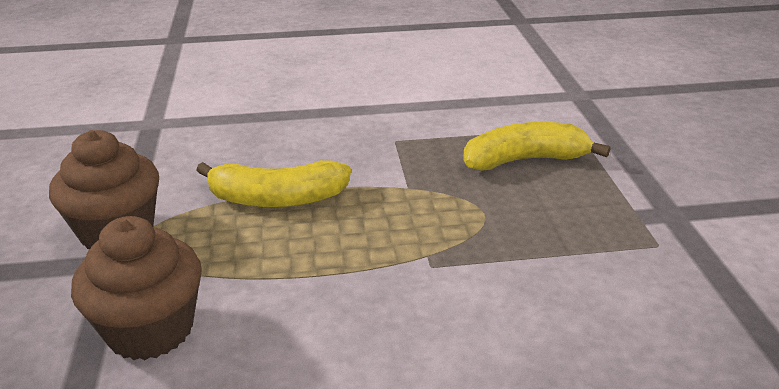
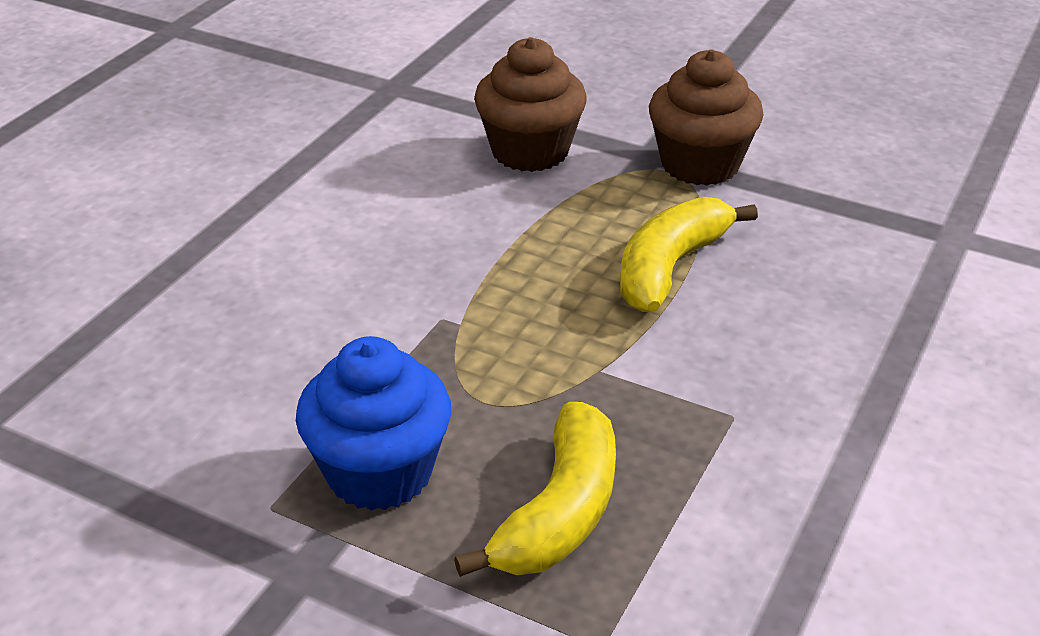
camera: 125 degrees right, 5 degrees up
none -> blue cupcake [296,336,451,511]

